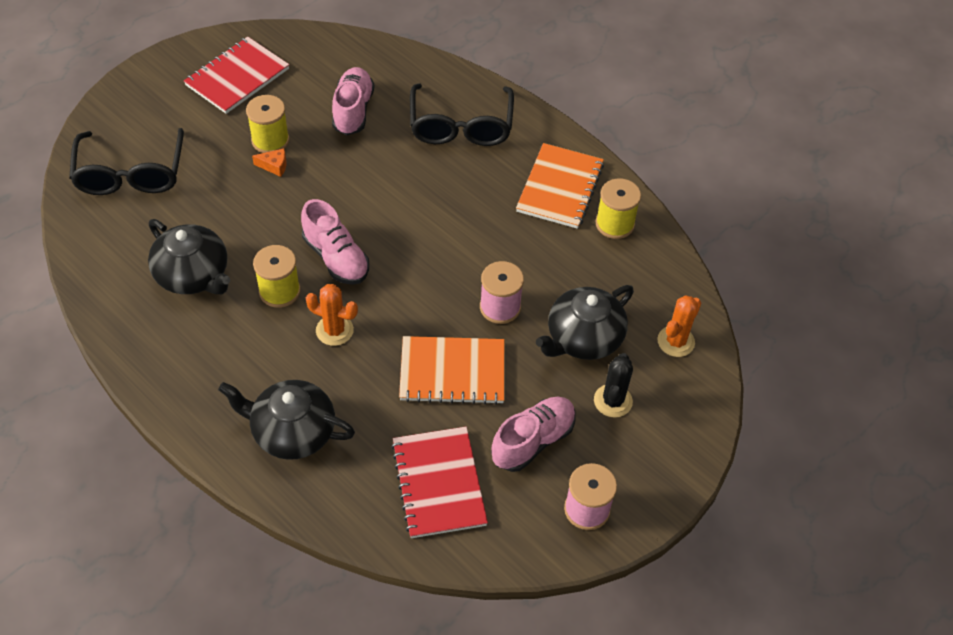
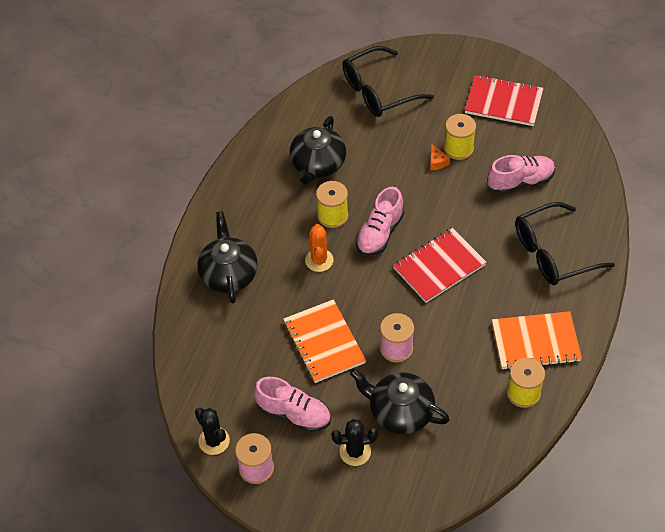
camera: 70 degrees right, 0 degrees up
red notebook [391,427,488,538] -> red notebook moved to [393,228,487,303]
orange cactus [657,296,701,357] -> none
none -> black cactus [195,408,230,455]

